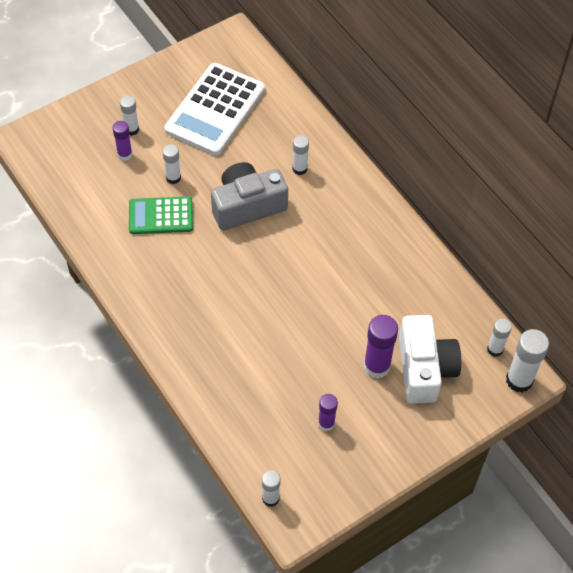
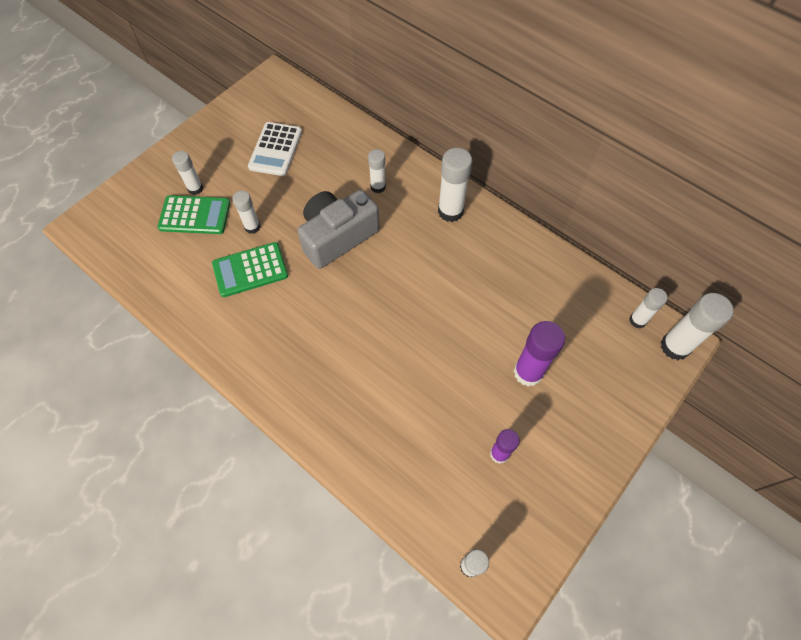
camera: 15 degrees left, 5 degrees up
purple glue stick [113,121,132,161] -> green calculator [158,195,230,234]
white calculator [164,63,265,155] -> white calculator [248,122,302,176], size x0.60
white camera [399,315,461,404] -> none
none -> white glue stick [438,148,472,222]

